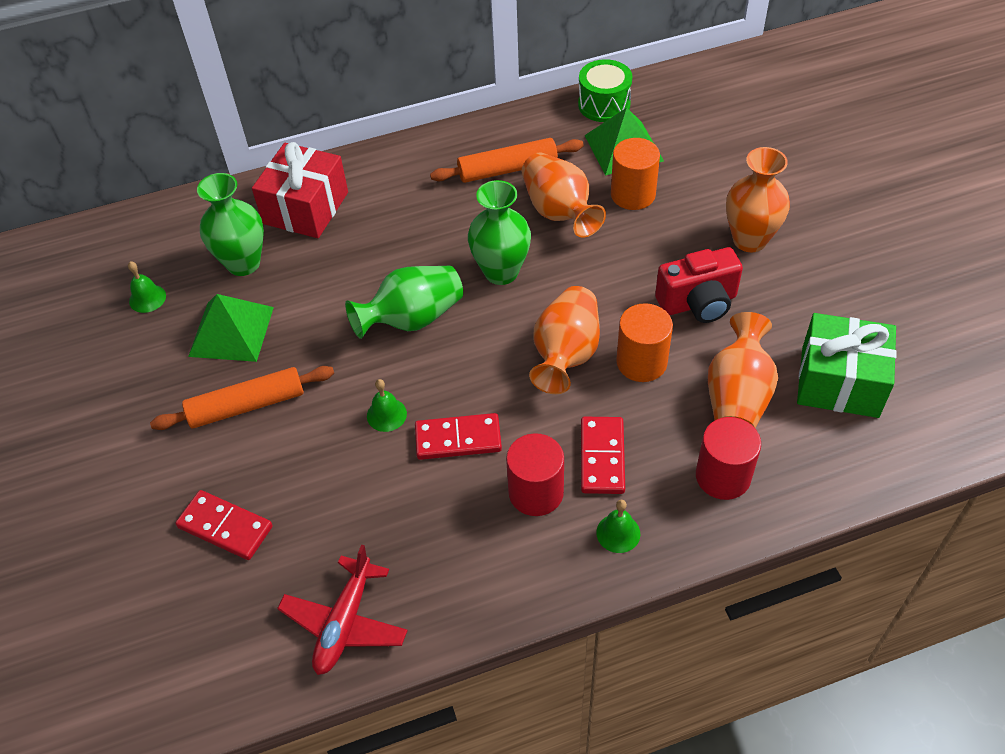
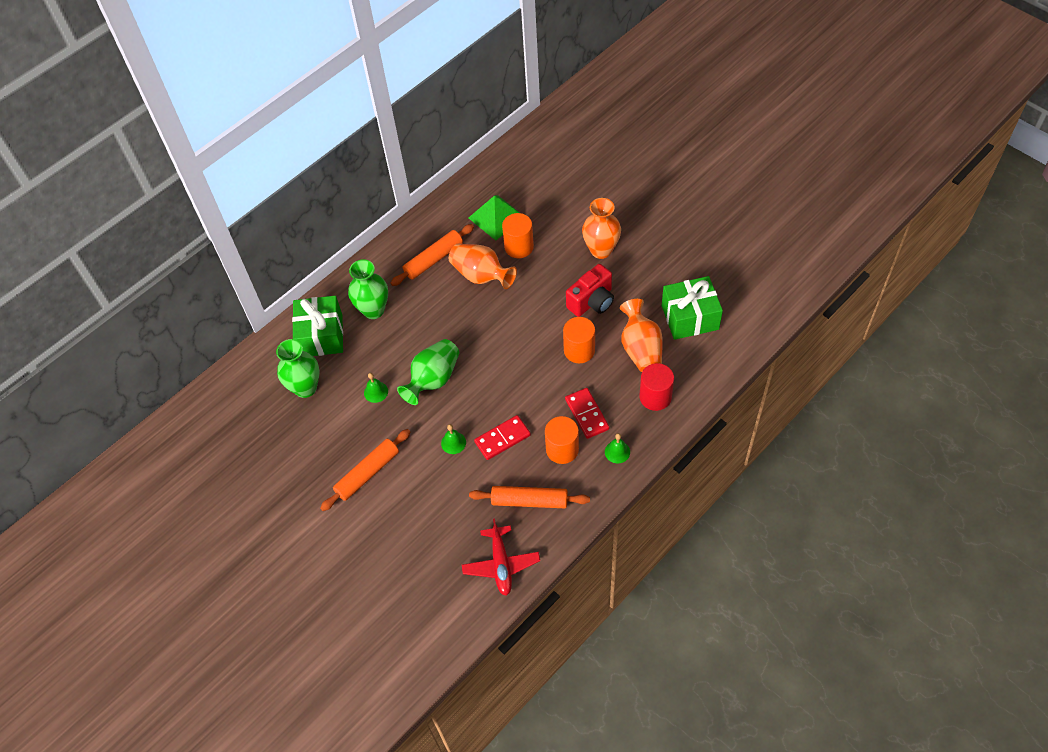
camera: 25 degrees left, 5 degrees up
green bell [128,261,166,313] -> green bell moved to [364,373,388,403]
red domino [176,490,273,560] -> none
green pyramid [188,294,274,362] -> none
red gift [252,142,348,238] -> green gift [292,296,343,356]
green vase [468,180,531,285] -> green vase moved to [348,259,388,319]
red cylinder [506,433,564,516] -> orange cylinder [545,416,579,464]
orange vase [529,286,600,394] -> none
green drum [578,59,632,122] -> none
none -> orange rolling pin [469,486,590,508]

